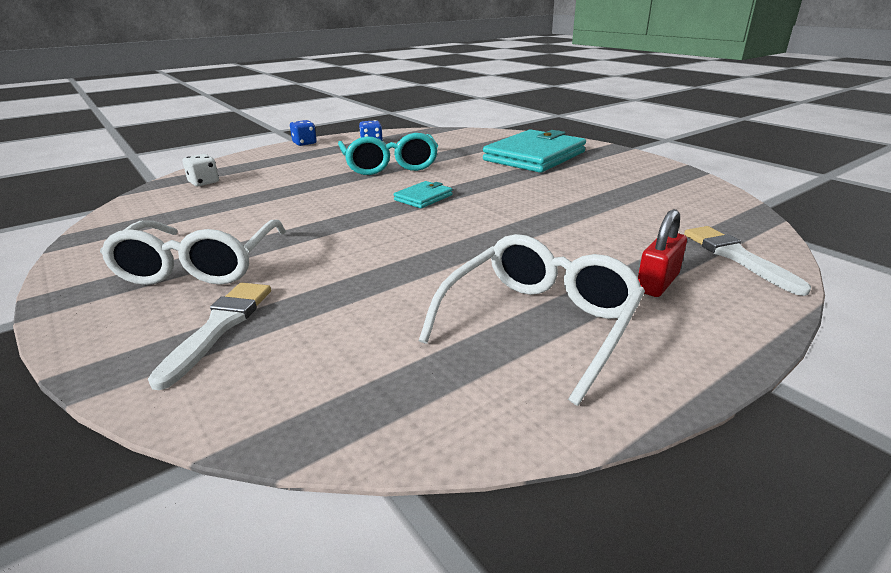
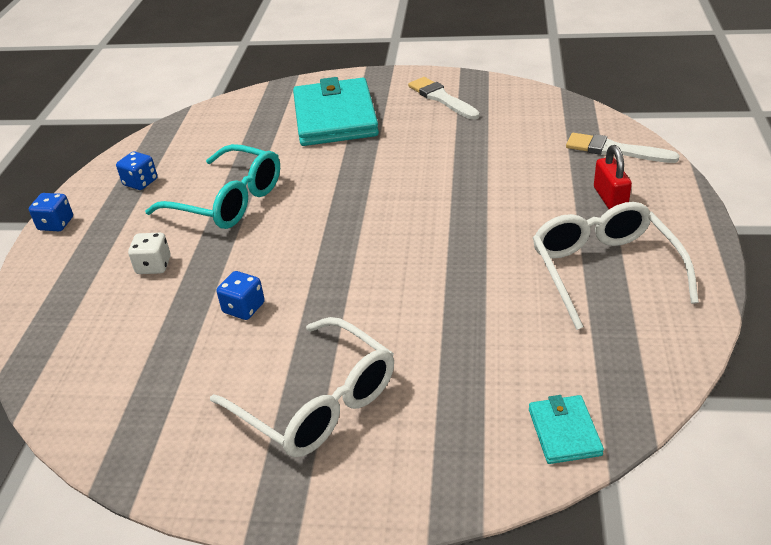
camera: 45 degrees left, 10 degrees up
white brush [148,283,271,390] -> white brush moved to [408,77,480,120]
white dice [183,154,219,186] -> white dice moved to [128,233,171,274]
turquoise wallet [394,181,453,208] -> turquoise wallet moved to [529,395,604,464]
none -> blue dice [217,271,265,320]

